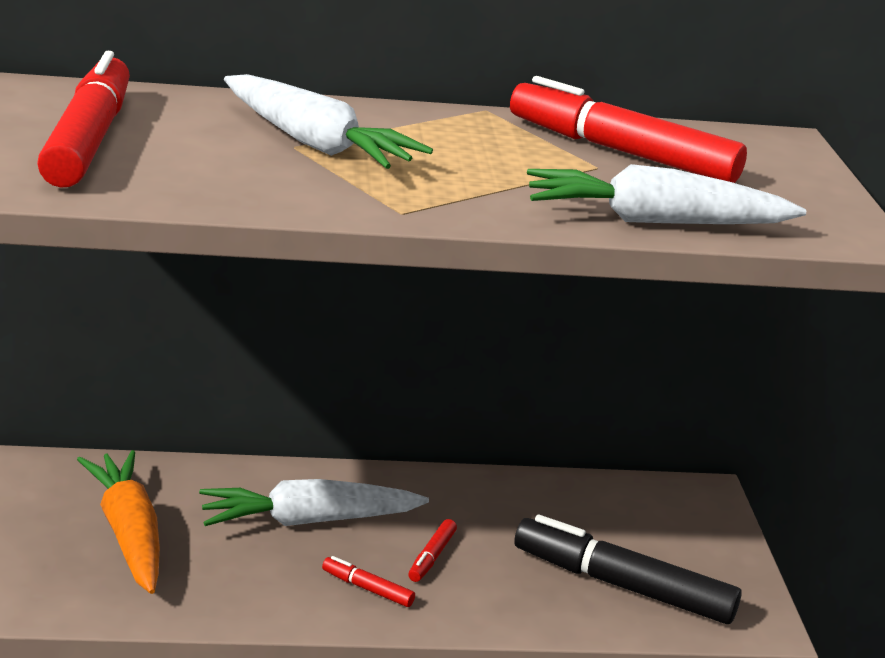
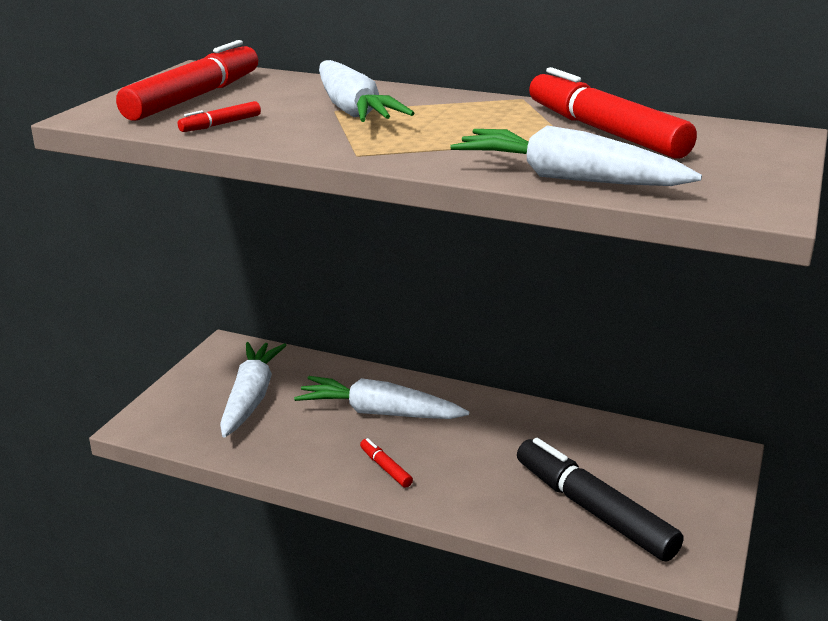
camera: 30 degrees right, 0 degrees up
orange carrot [77,450,160,594] -> white carrot [220,342,287,438]
red marker [408,519,457,582] -> red marker moved to [178,101,261,132]

